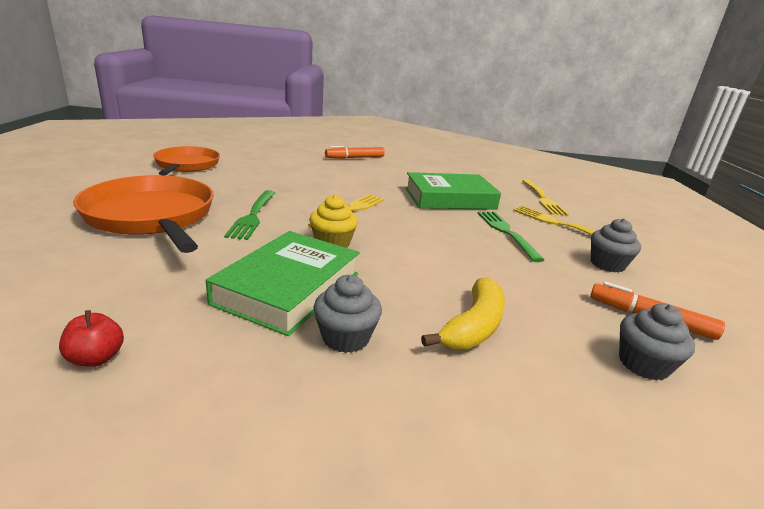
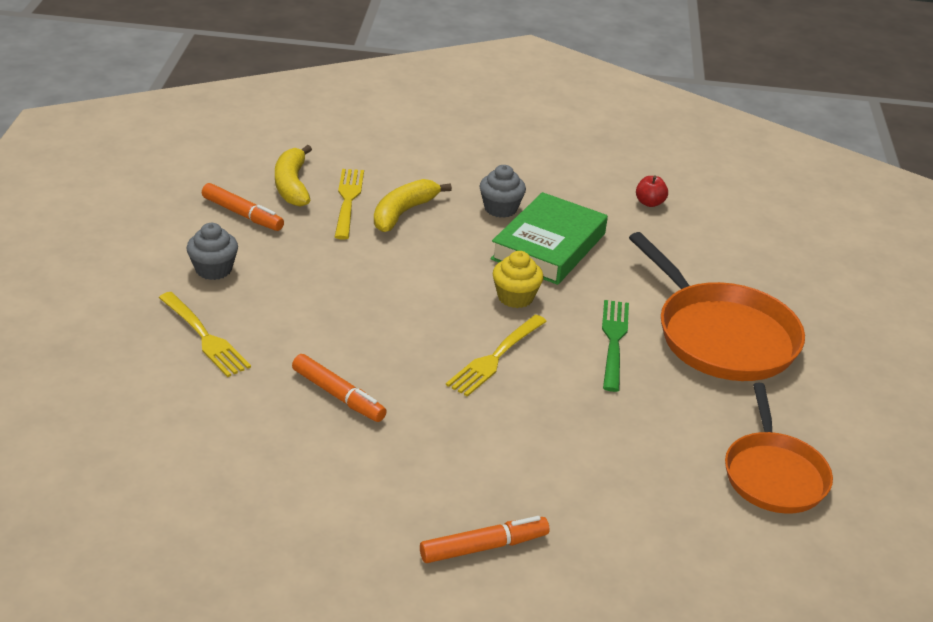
camera: 175 degrees left, 10 degrees up
green book [405,172,501,210] -> orange marker [292,354,387,422]
green fork [478,211,544,262] -> none
yellow fork [522,179,569,216] -> yellow fork moved to [335,169,364,240]
grey cupcake [619,303,695,381] -> yellow banana [275,145,312,207]

